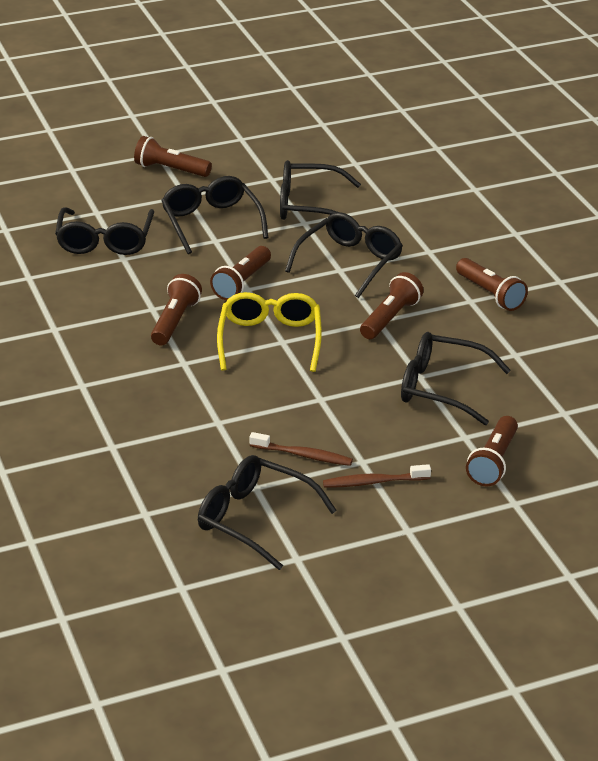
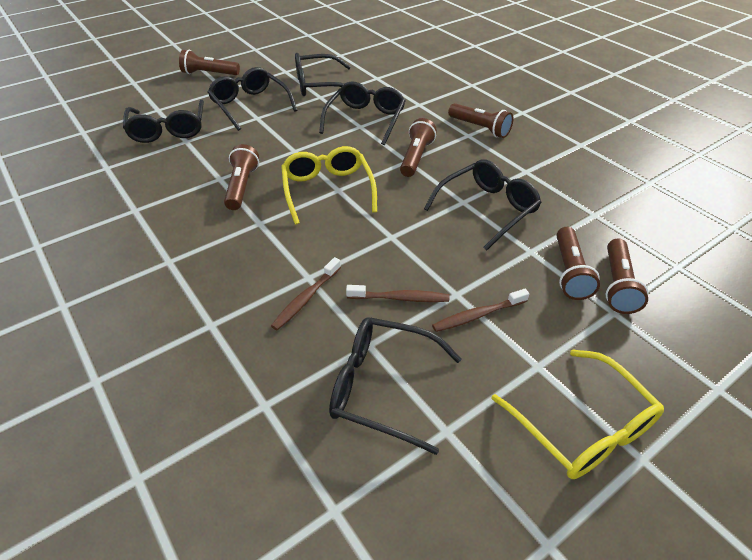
camera: 15 degrees left, 10 degrees up
brown flashlight [210,246,271,300] -> brown flashlight moved to [606,238,648,314]
black glasses [401,332,511,425] -> black glasses turned 135 degrees clockwise [424,159,541,251]
none -> brown toothbrush [271,257,341,330]
none -> yellow glasses [491,349,664,479]

